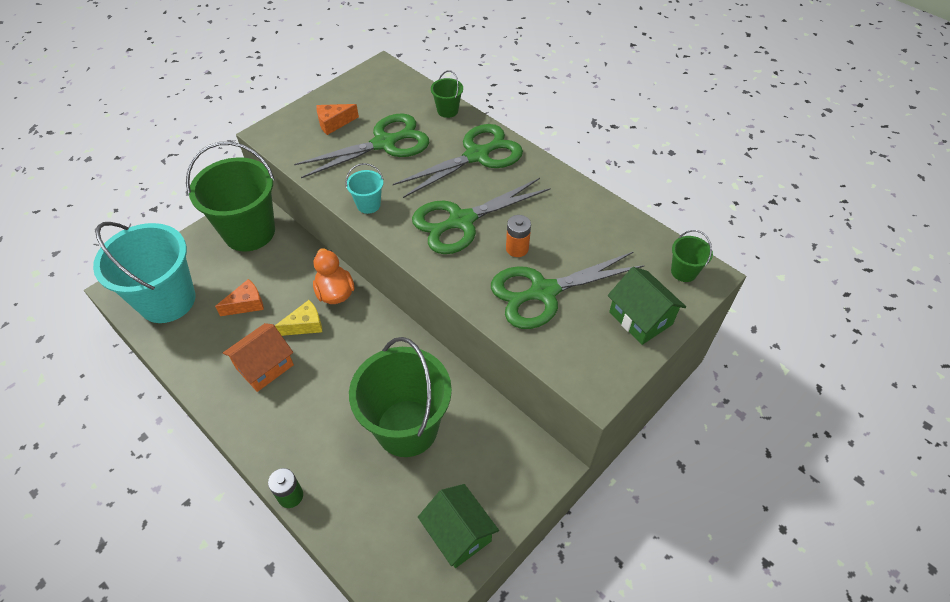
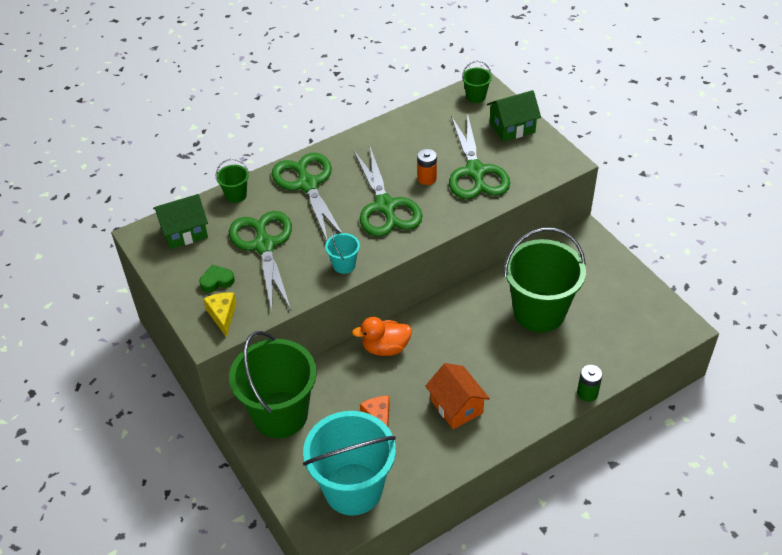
camera: 75 degrees left, 5 degrees down
yellow cheese [275,300,322,336] -> yellow cheese moved to [203,292,236,337]
orange cheese [316,104,359,135] -> green heart [199,265,235,292]
green house [418,484,499,568] -> green house moved to [153,194,208,249]

